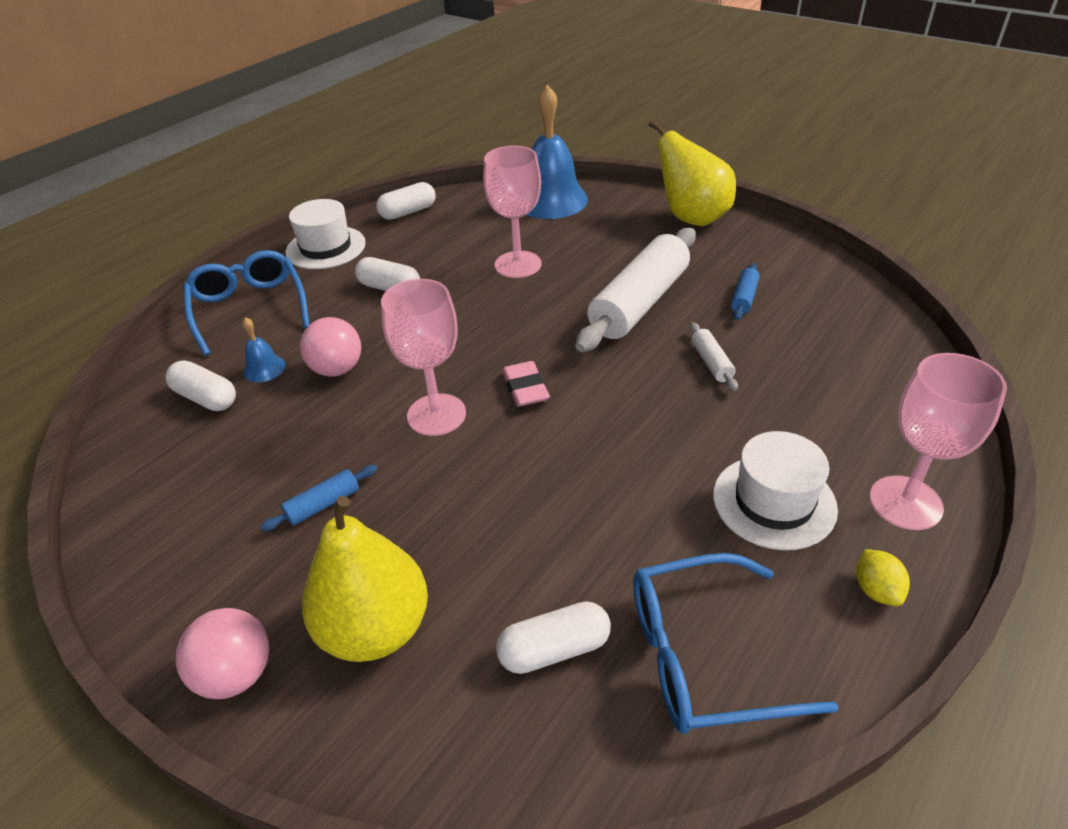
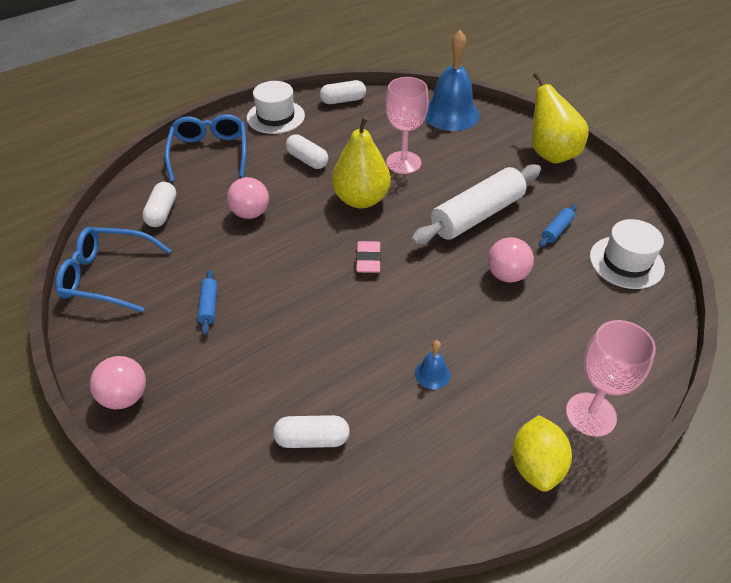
camera: 15 degrees right, 5 degrees up
white capsule [165,360,236,411] -> white capsule turned 45 degrees clockwise [142,182,176,227]
blue bell [242,317,285,382] -> blue bell moved to [415,340,451,389]
blue rolling pin [260,465,377,531] -> blue rolling pin turned 75 degrees counterclockwise [198,270,217,335]
yellow pear [302,496,428,662] -> yellow pear moved to [332,116,391,208]
pink goblet [381,279,466,436] -> none
blue glasses [633,553,838,734] -> blue glasses moved to [55,227,171,312]
white rolling pin [690,322,738,391] -> pink ball [488,237,534,282]
white hat [713,431,838,550] -> white hat moved to [590,219,665,289]
yellow lemon [856,549,910,606] -> yellow lemon [512,415,572,492], size x1.75

